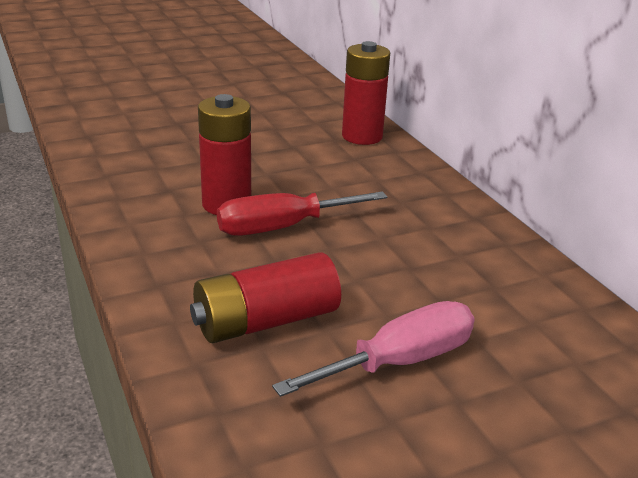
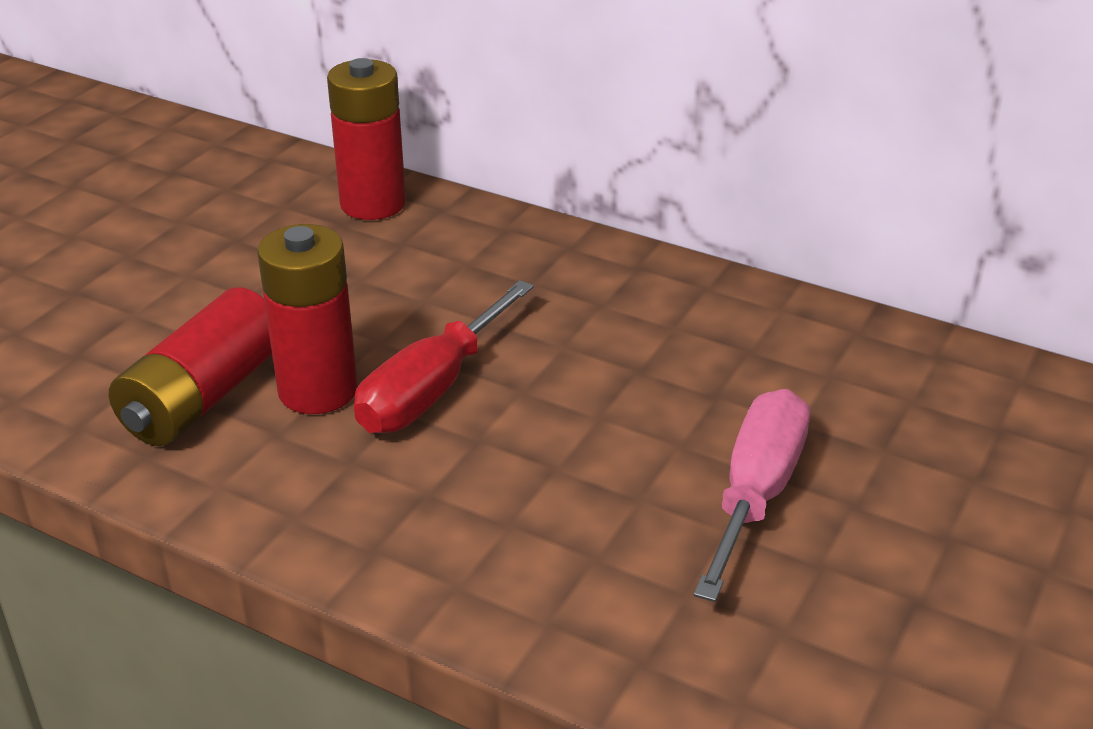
camera: 35 degrees left, 5 degrees up
red battery [190,252,341,343] -> red battery moved to [109,287,272,446]

